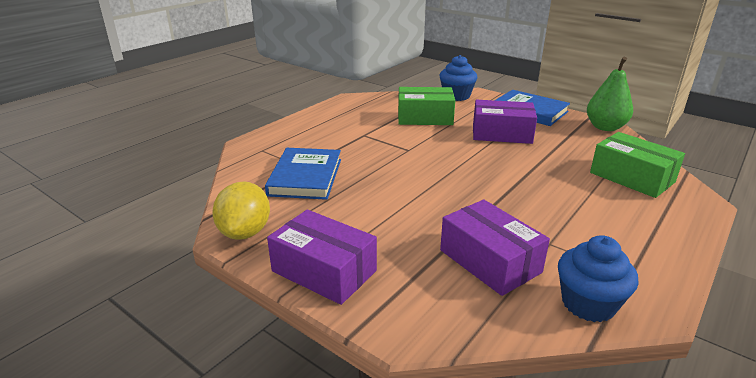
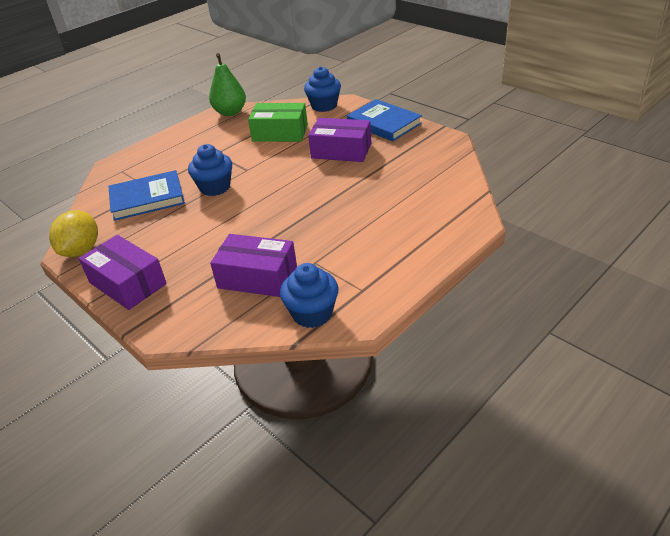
camera: 10 degrees right, 10 degrees up
blue book [265,148,341,200] -> blue book turned 60 degrees clockwise [108,170,185,221]
purple box [440,200,550,296] -> purple box turned 45 degrees counterclockwise [210,234,297,297]
green pear [587,57,633,131] -> green pear moved to [209,53,246,116]
green box [590,132,685,198] -> none
none -> blue cupcake [188,144,232,196]

